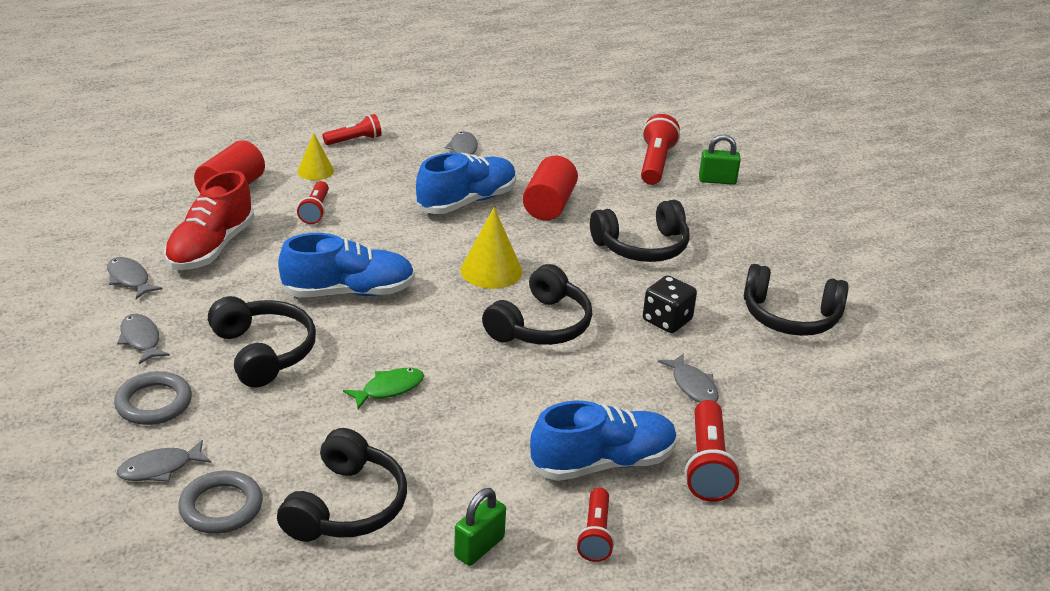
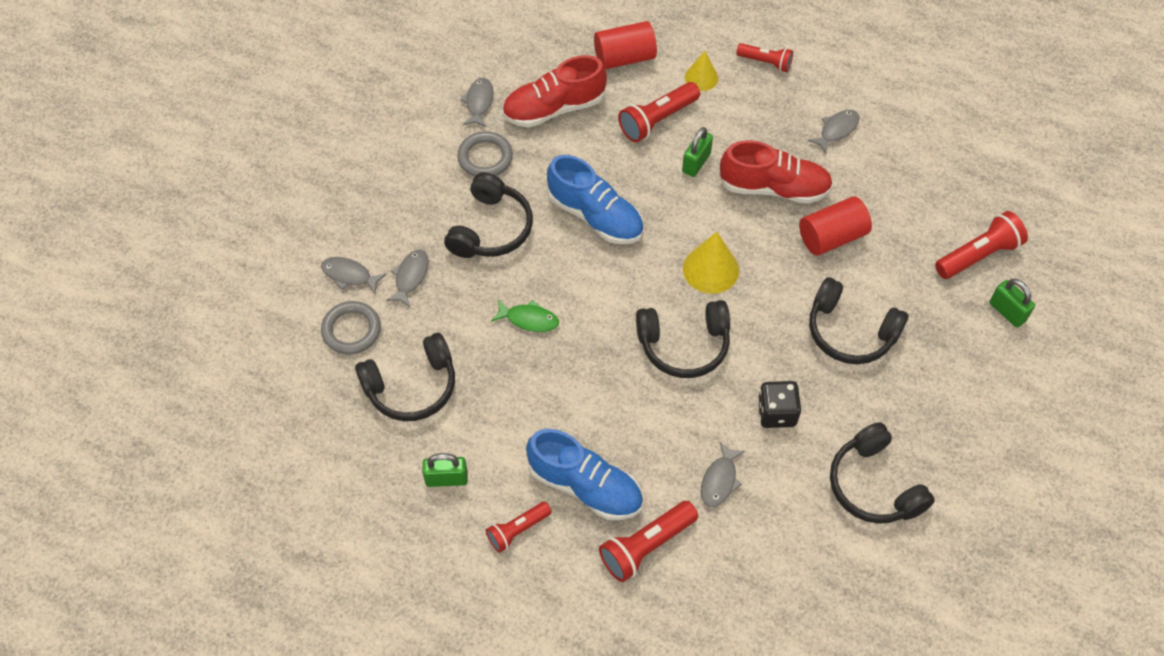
camera: 50 degrees right, 25 degrees up
grey ring [114,371,192,425] -> grey ring moved to [457,131,513,177]
grey fish [117,314,170,364] -> grey fish moved to [386,250,429,307]
red flashlight [297,181,329,224] -> red flashlight [618,82,700,142], size x1.54
blue shoe [416,153,516,214] -> red shoe [719,140,833,204]
none -> green padlock [682,127,713,177]

